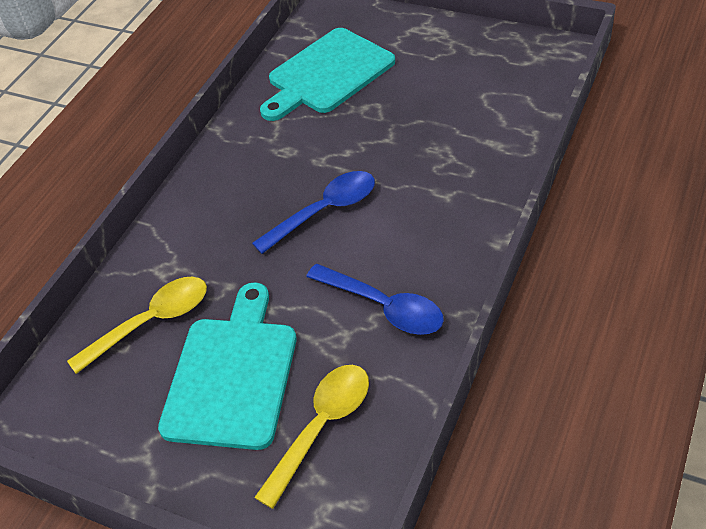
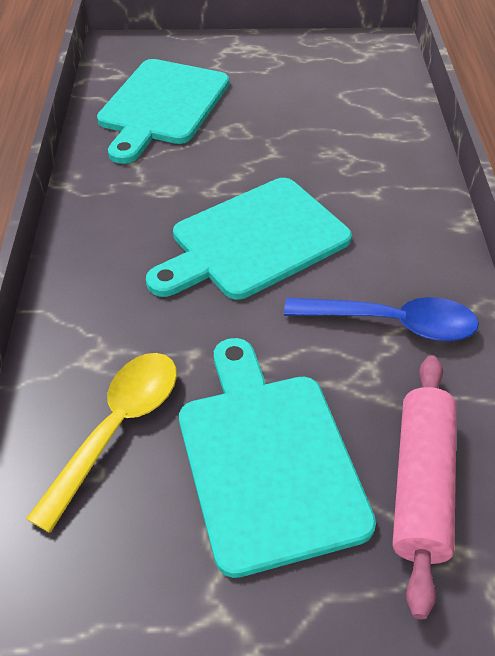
camera: 30 degrees left, 0 degrees up
blue spoon [252,171,375,254] -> turquoise cutting board [146,178,352,300]
yellow spoon [254,365,369,509] -> pink rolling pin [392,355,457,619]

